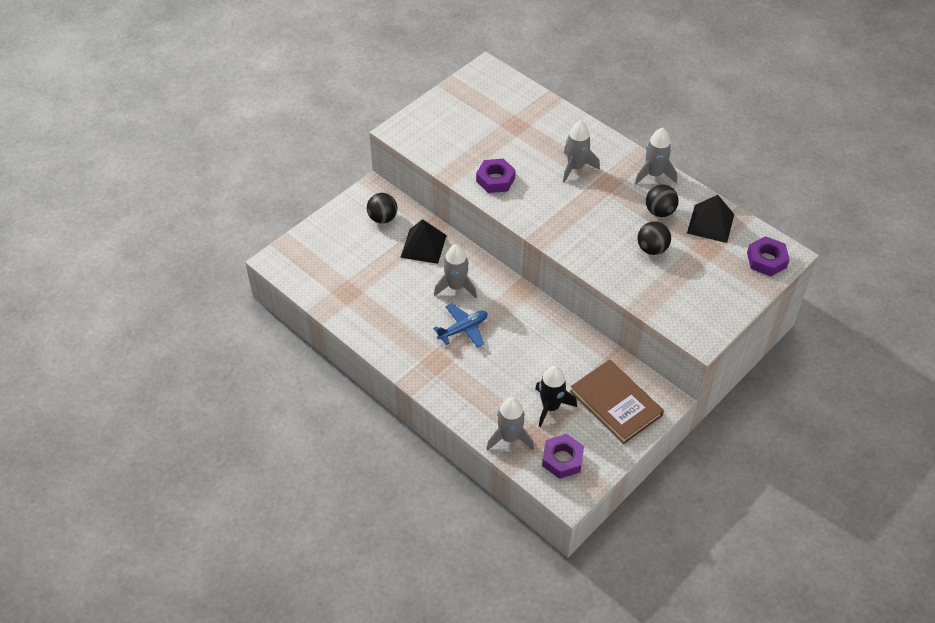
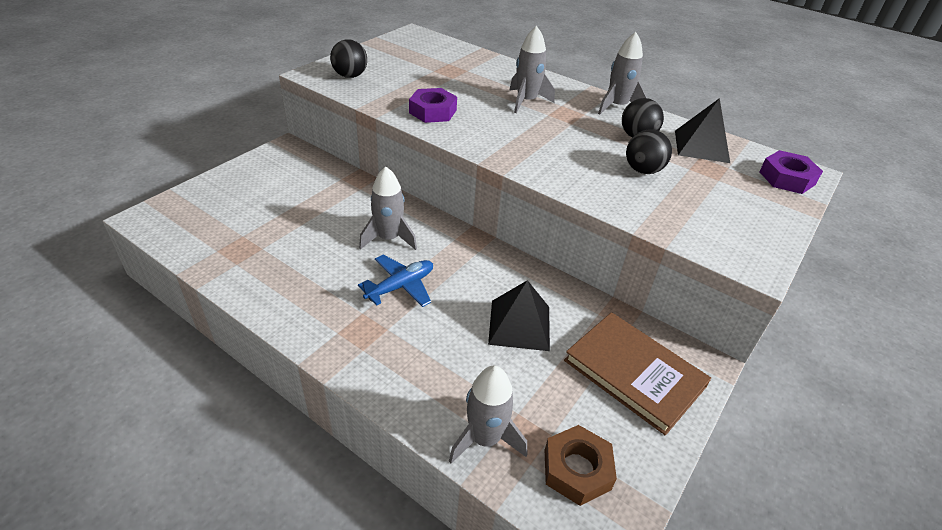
camera: 10 degrees left, 10 degrees down
black ball [367,193,397,223] -> black ball moved to [330,39,367,78]
black pyramid [400,219,447,264] -> black pyramid moved to [488,280,550,351]
black rocket [535,366,577,427] -> none
purple nut [542,434,584,479] -> brown nut [545,425,617,506]

